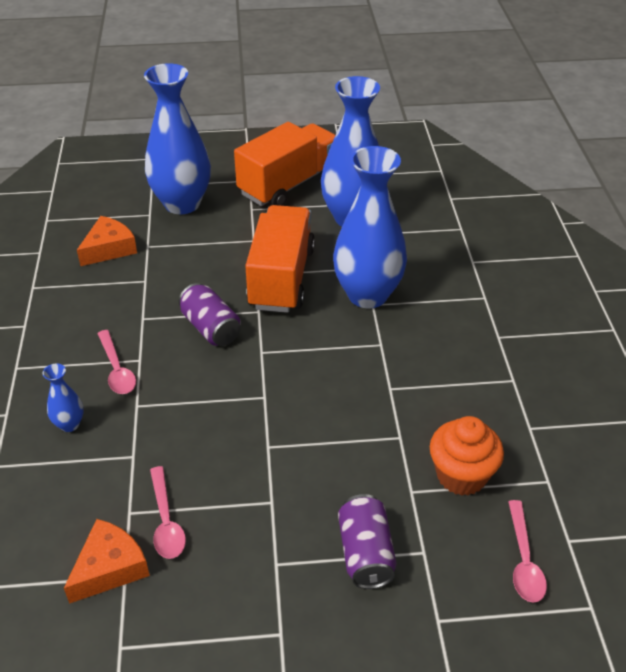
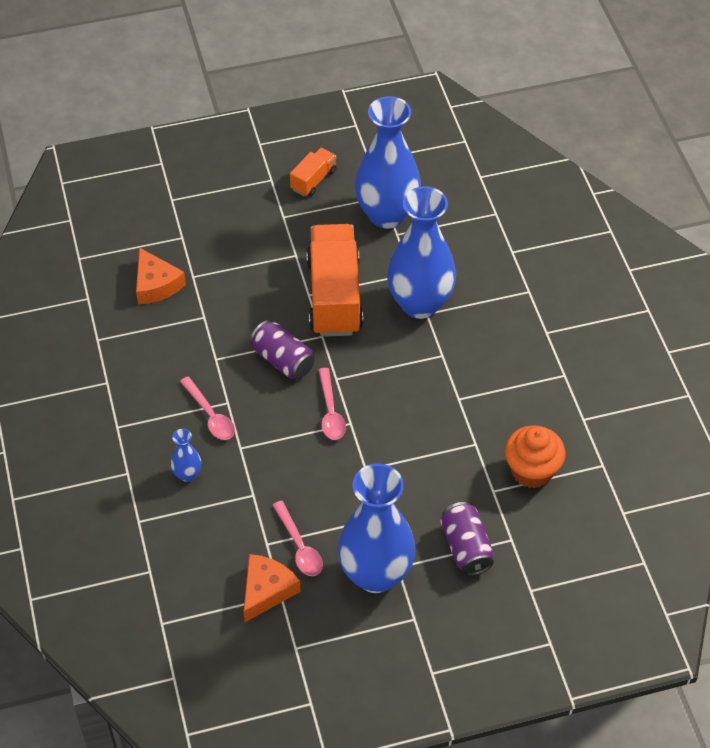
camera: 10 degrees left, 10 degrees up
orange cheese [77,216,137,266] -> orange cheese turned 120 degrees clockwise [136,247,186,304]
blue vase [144,63,211,214] -> blue vase moved to [338,463,416,593]
orange truck [234,122,335,206] -> orange truck [290,148,336,197], size x0.48
pink spoon [508,500,547,603] -> pink spoon moved to [319,368,346,440]

